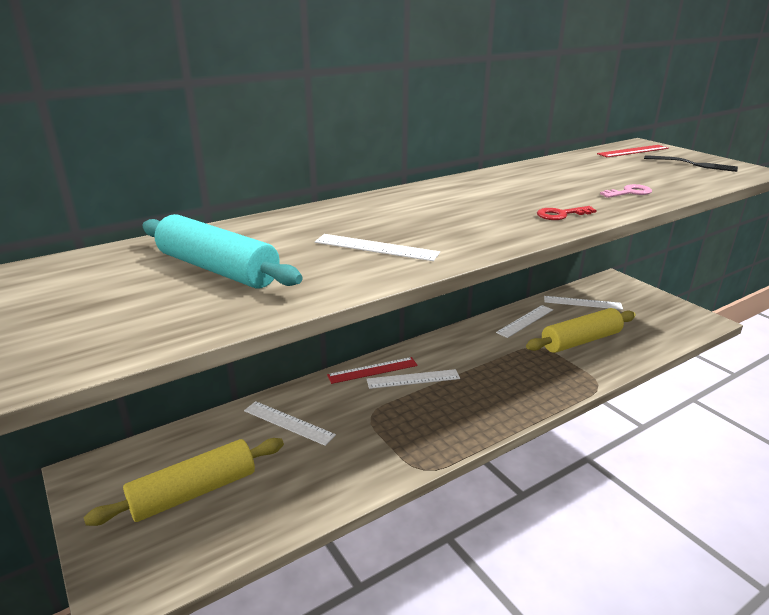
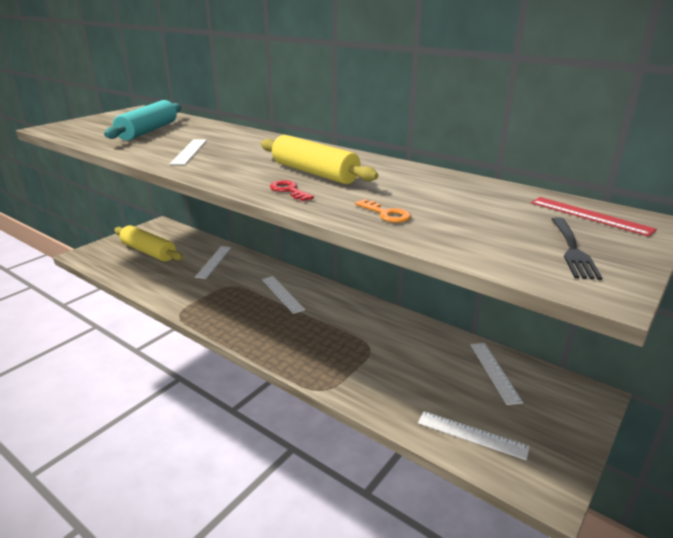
camera: 70 degrees right, 0 degrees up
red ruler [327,357,418,384] -> none
white ruler [496,305,553,338] -> white ruler moved to [418,411,530,460]
yellow rolling pin [526,308,636,353] -> yellow rolling pin moved to [261,135,378,184]
pink key [600,184,652,198] -> orange key [355,199,411,223]

